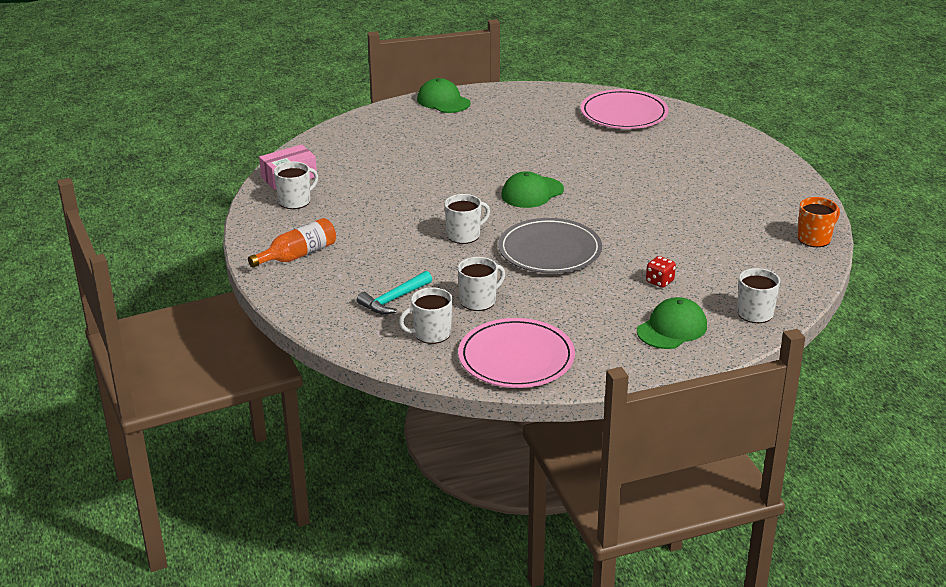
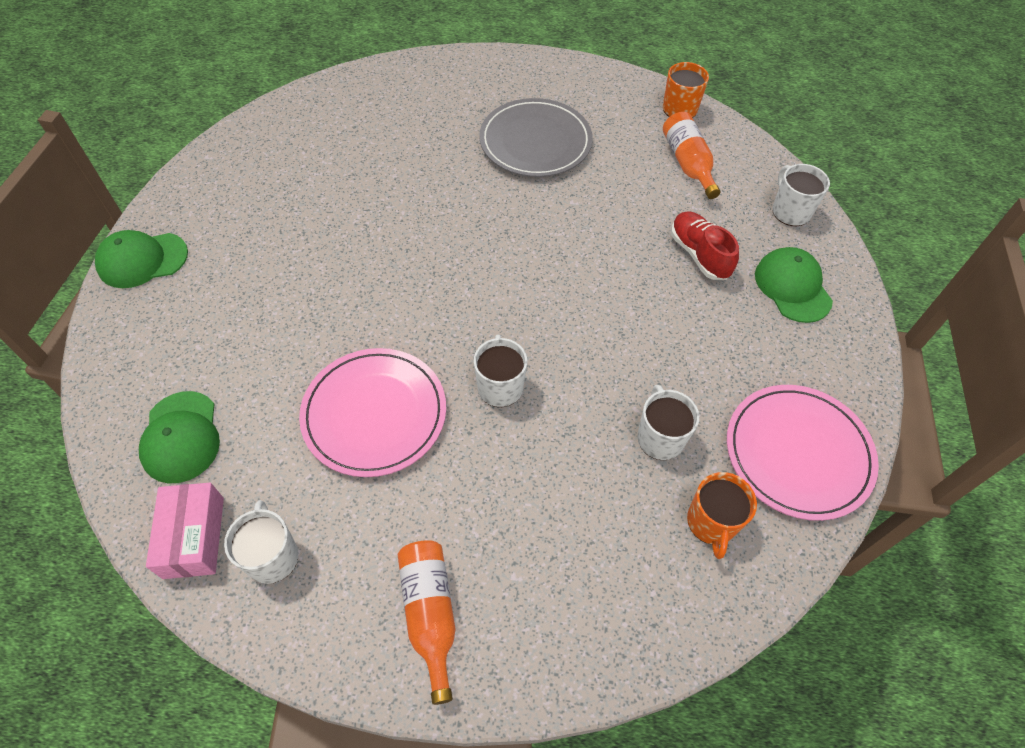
camera: 65 degrees left, 25 degrees up
turquoise hammer [357,271,432,314] -> none
white mug [399,287,452,344] -> orange mug [687,472,757,559]
grey plate [498,218,602,273] -> grey plate moved to [479,98,593,177]
green cap [501,171,564,208] -> green cap moved to [139,391,220,484]
pink plate [581,89,668,129] -> pink plate moved to [299,348,446,477]
red dice [646,256,676,288] -> red shoe [671,211,739,280]
none -> orange bottle [663,112,721,199]

